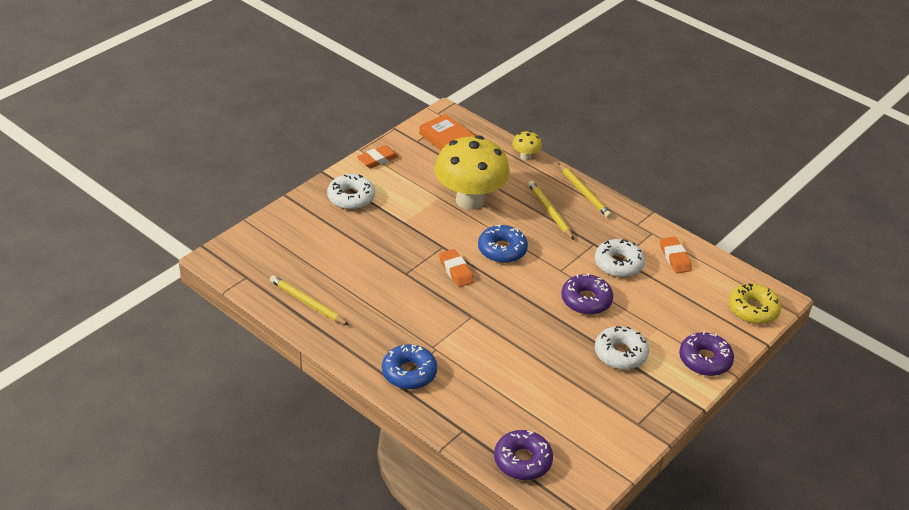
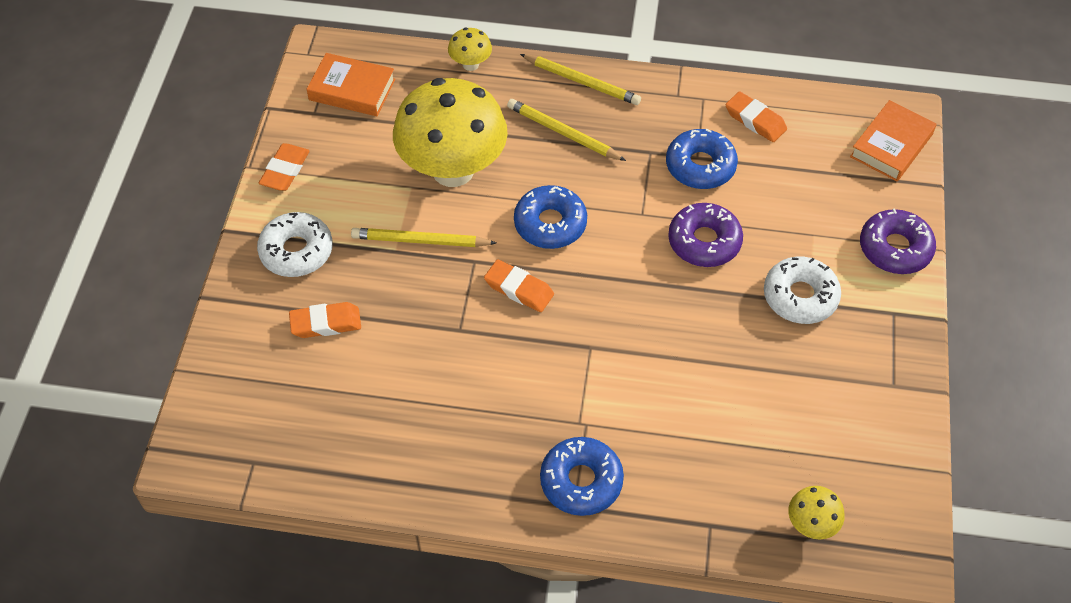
camera: 30 degrees left, 15 degrees up
yellow pencil [270,275,348,325] -> yellow pencil moved to [351,228,496,247]
purple donut [494,430,553,480] -> yellow mushroom [788,486,845,539]
white donut [595,239,645,278] -> blue donut [666,129,738,189]
yellow donut [729,283,781,324] -> orange book [850,100,937,181]
none -> orange eraser [289,302,361,338]

